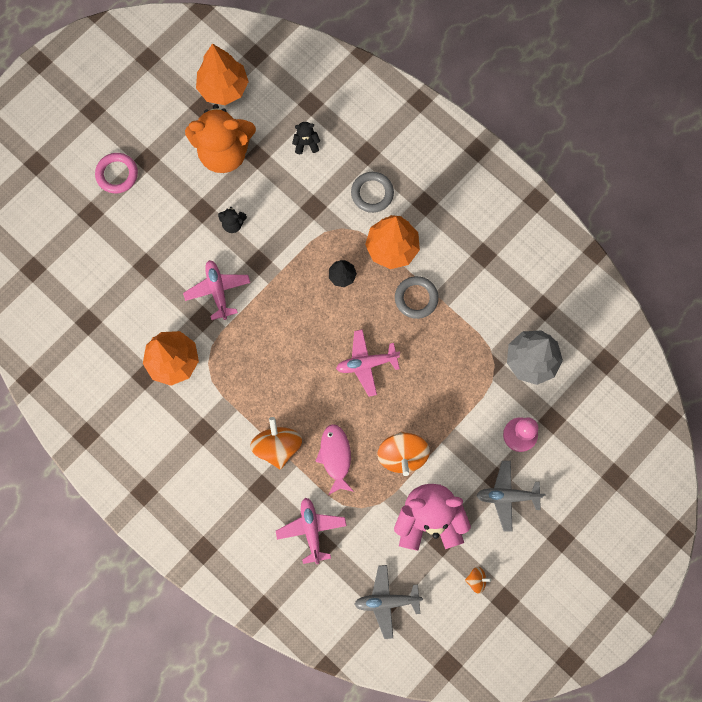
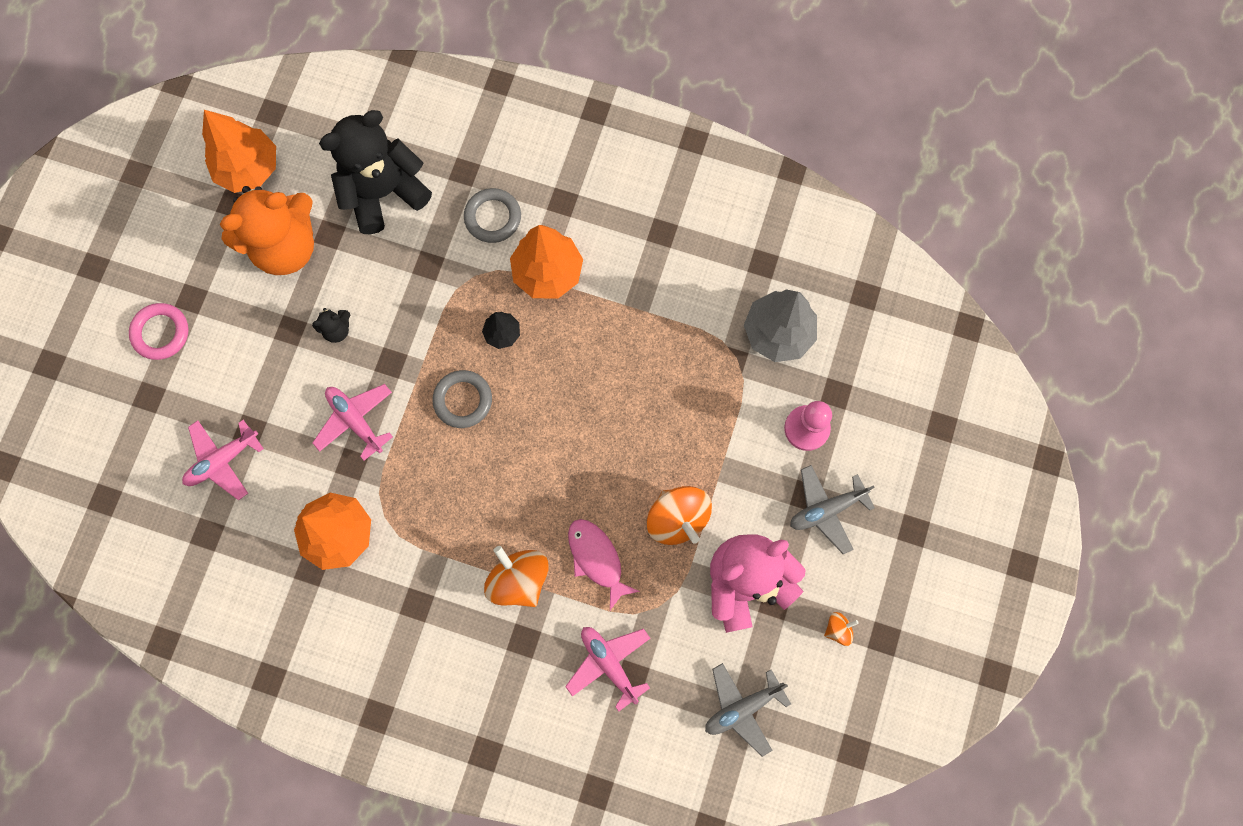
camera: 25 degrees left, 0 degrees up
black teddy bear [292,122,320,154] -> black teddy bear [319,110,432,234], size x2.46
pink plane [336,329,400,397] -> pink plane moved to [182,420,264,500]
grey ring [395,276,439,319] -> grey ring moved to [432,370,492,428]

